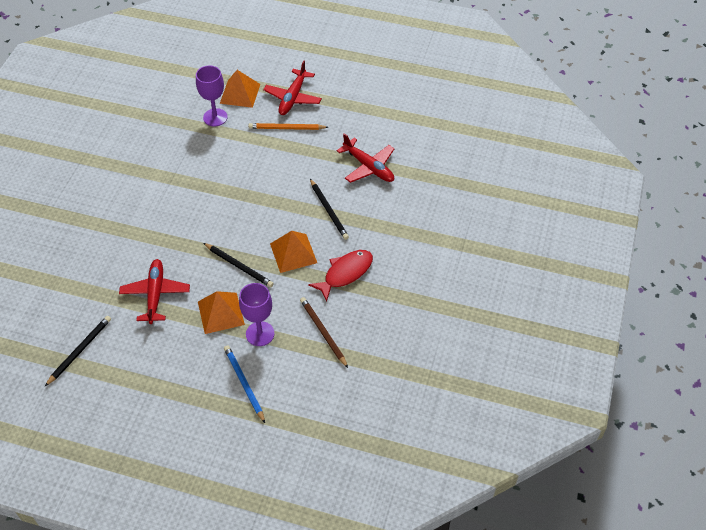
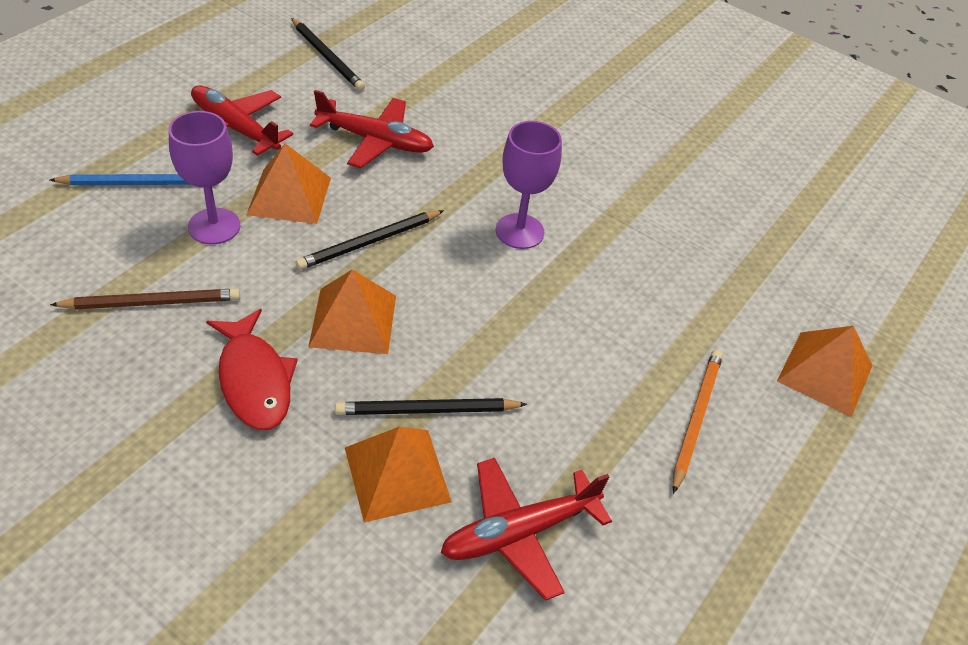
camera: 105 degrees right, 5 degrees down
purple goblet [196,66,228,126] -> purple goblet moved to [496,121,562,249]
red plane [263,60,322,115] -> red plane moved to [191,85,293,156]
none -> orange pyramid [345,427,452,523]

